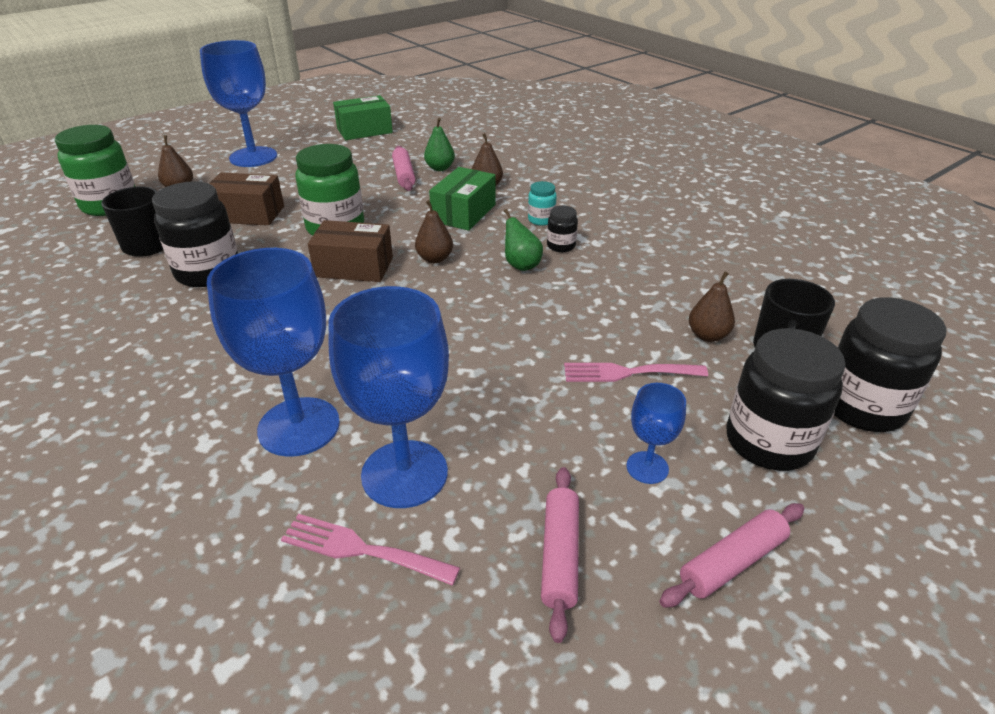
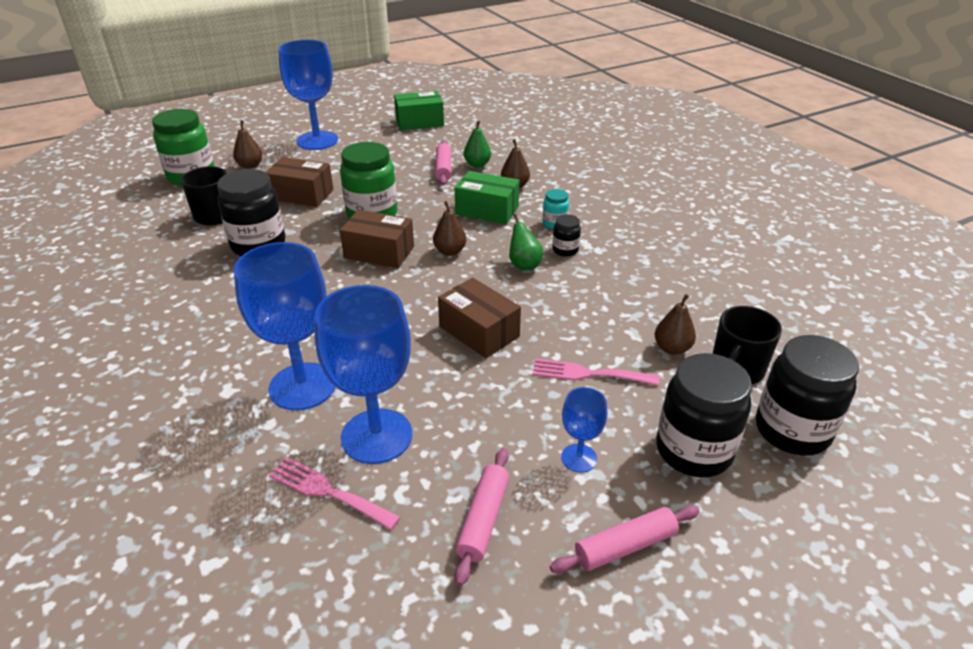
camera: 10 degrees right, 0 degrees up
green box [429,167,496,231] -> green box turned 75 degrees clockwise [454,171,520,224]
none -> brown box [438,278,521,358]

